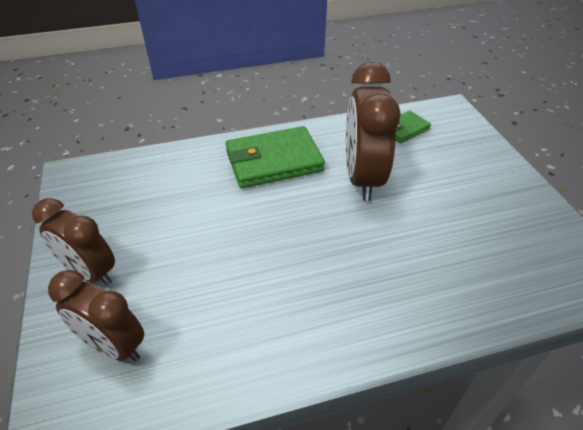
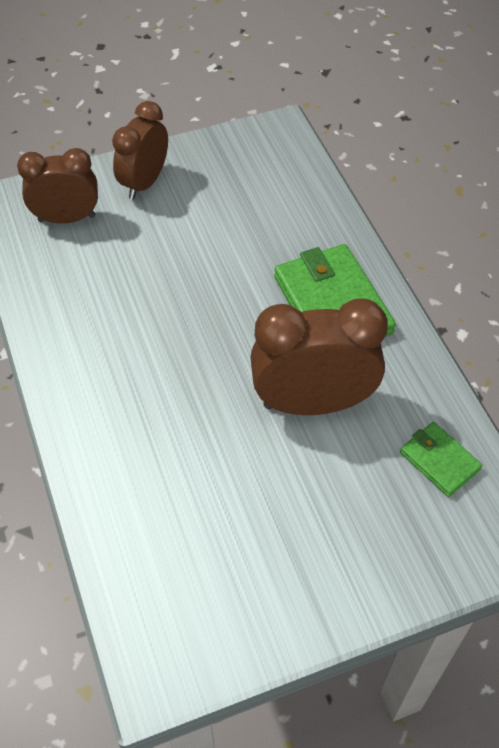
camera: 85 degrees right, 10 degrees up
brown clock [48,270,144,361] -> brown clock turned 60 degrees clockwise [17,148,98,224]

